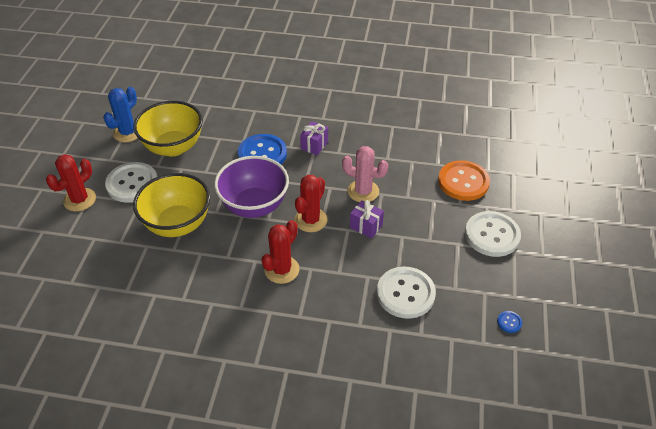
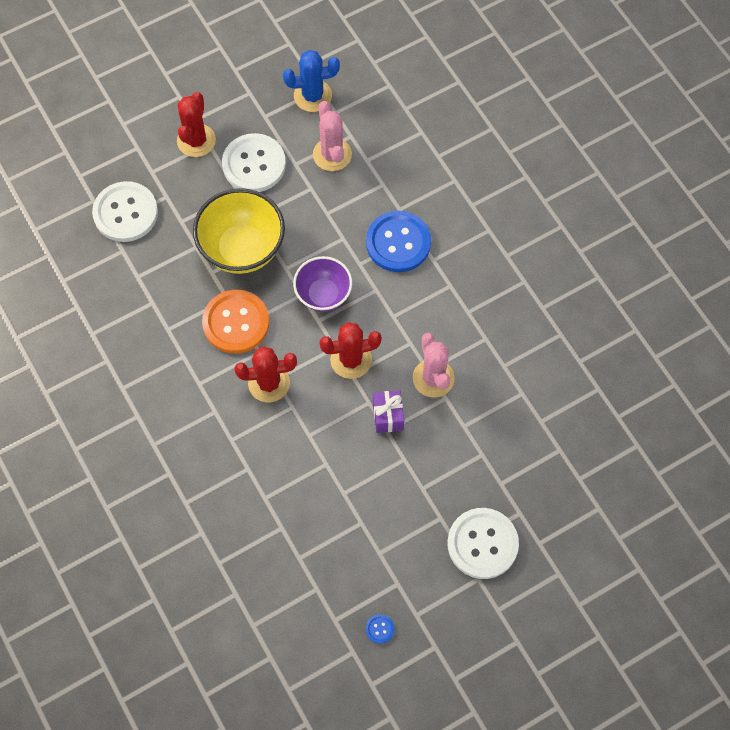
camera: 50 degrees right, 20 degrees up
red cactus [46,154,96,211] -> red cactus turned 75 degrees counterclockwise [177,92,216,157]
yellow bowl [133,101,203,156] -> pink cactus [313,101,352,171]
purple bowl [214,156,289,218] -> purple bowl [293,256,352,312], size x0.64
purple gift [300,121,328,155] -> none
white button [377,266,436,319] -> white button moved to [92,181,158,242]
orange button [438,160,490,201] -> orange button moved to [202,290,269,354]

